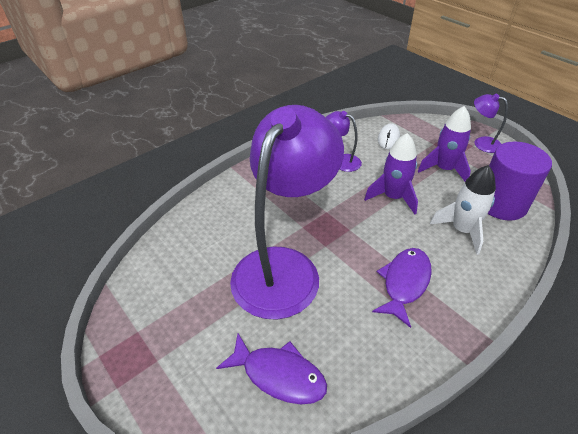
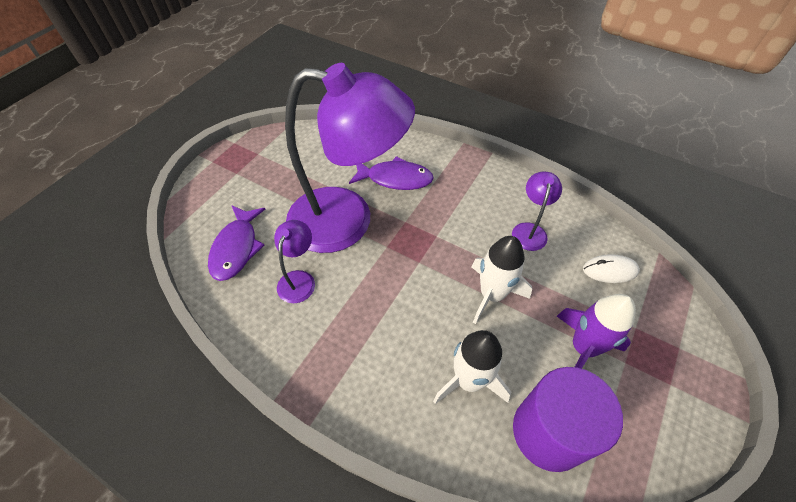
camera: 70 degrees right, 10 degrees up
purple rocket [364,133,418,214] -> white rocket [472,236,532,324]
purple fish [372,248,432,328] -> purple fish moved to [349,156,434,190]
purple lamp [474,94,508,153] -> purple lamp moved to [274,220,315,303]

